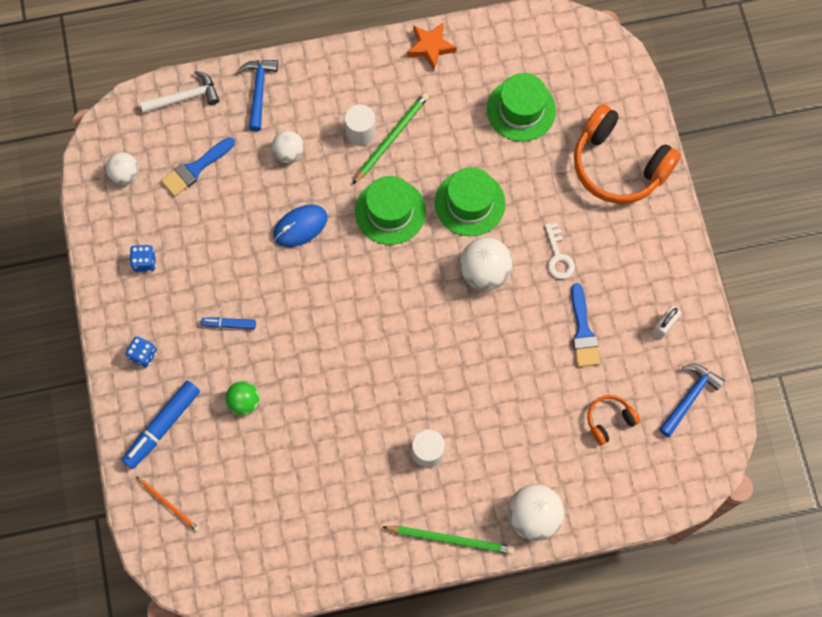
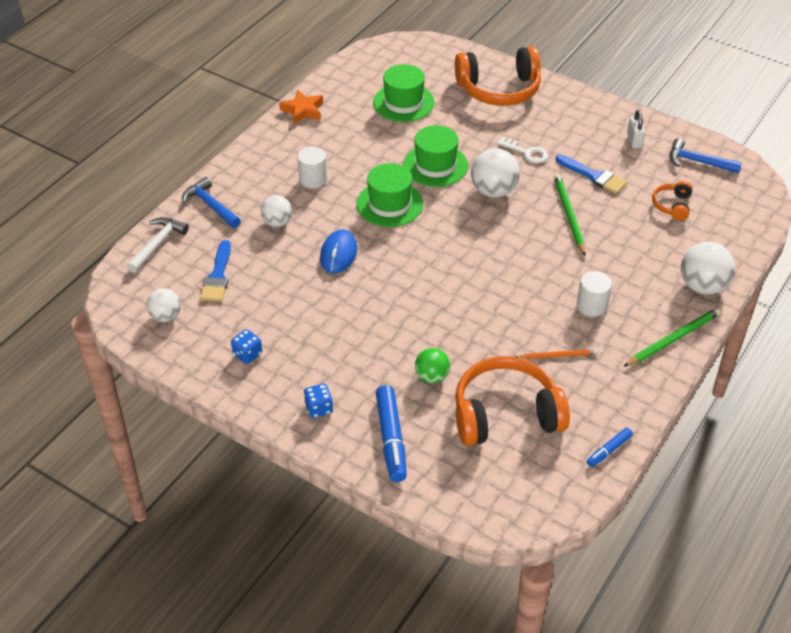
camera: 45 degrees left, 25 degrees down
orange pencil [137,477,200,532] -> orange pencil moved to [516,349,598,359]
blue marker [201,317,256,329] -> blue marker moved to [587,428,633,467]
green pencil [353,93,429,184] -> green pencil moved to [554,174,586,256]
blue hammer [659,364,725,437] -> blue hammer turned 60 degrees counterclockwise [669,138,742,173]
none -> orange headphones [455,356,570,446]

